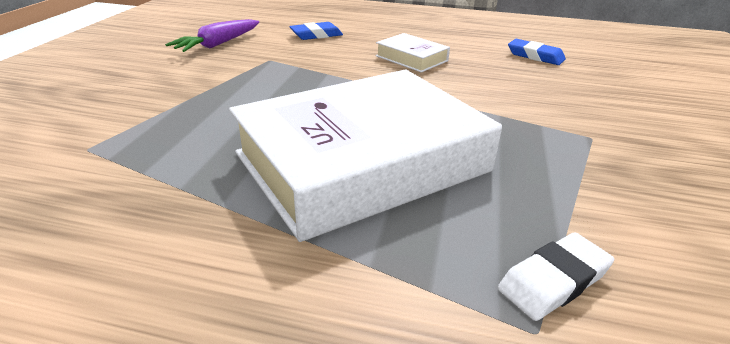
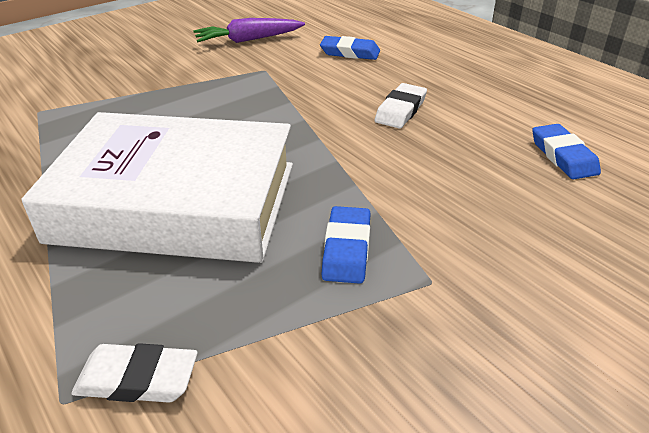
camera: 40 degrees right, 5 degrees up
white book [376,33,450,72] -> white eraser [375,83,427,128]
none -> blue eraser [322,206,371,284]

